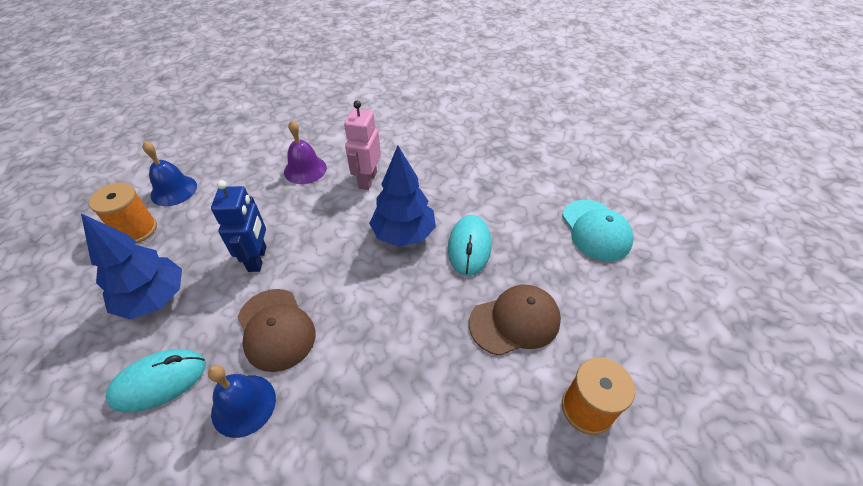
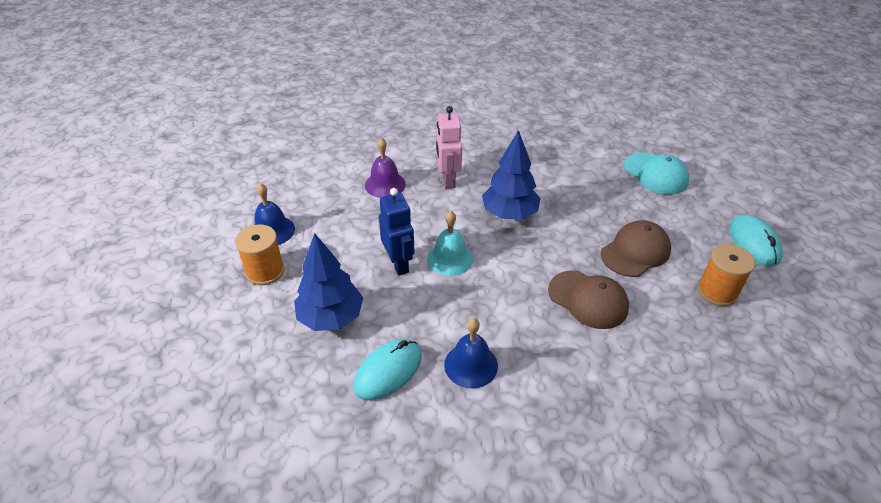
camera: 20 degrees left, 5 degrees down
brown cap [238,289,316,372] -> brown cap moved to [548,270,629,329]
turquoise mouse [448,215,491,276] -> turquoise mouse moved to [729,215,783,266]
none -> turquoise bell [427,211,473,276]

